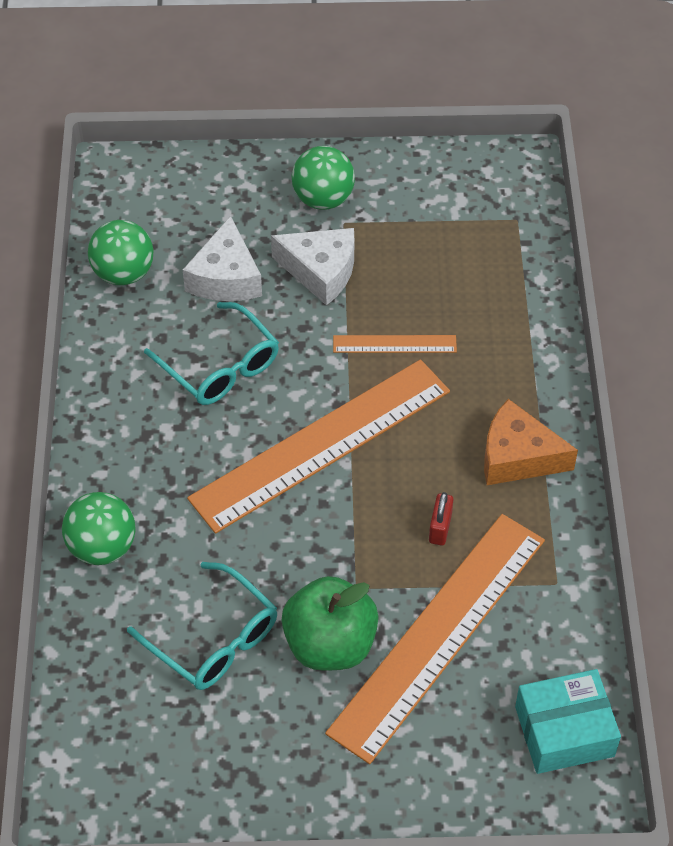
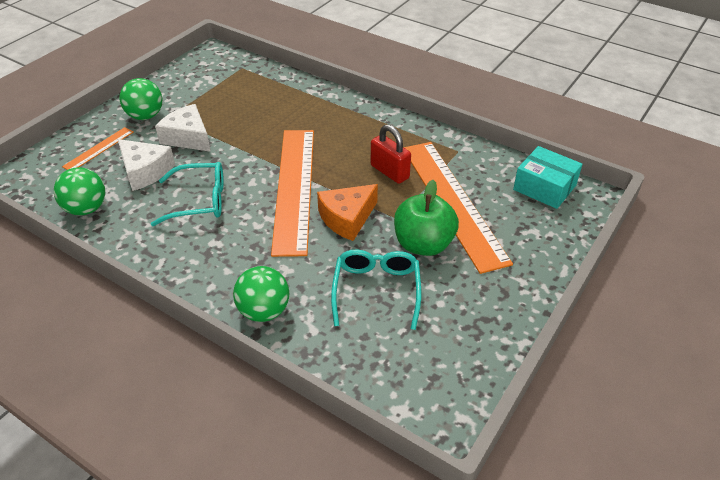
camera: 55 degrees left, 10 degrees down
turquoise glasses [127,562,277,690] -> turquoise glasses turned 75 degrees counterclockwise [331,249,421,330]
white cheese [271,228,354,306] -> white cheese turned 105 degrees counterclockwise [155,104,211,152]
orange ruler [333,335,457,353] -> orange ruler moved to [62,127,134,170]
red padlock [429,492,453,546] -> red padlock [371,124,411,184], size x1.63
orange cheese [484,399,578,485] -> orange cheese moved to [317,184,378,241]
turquoise box [515,669,621,774] -> turquoise box turned 75 degrees counterclockwise [513,146,583,209]

